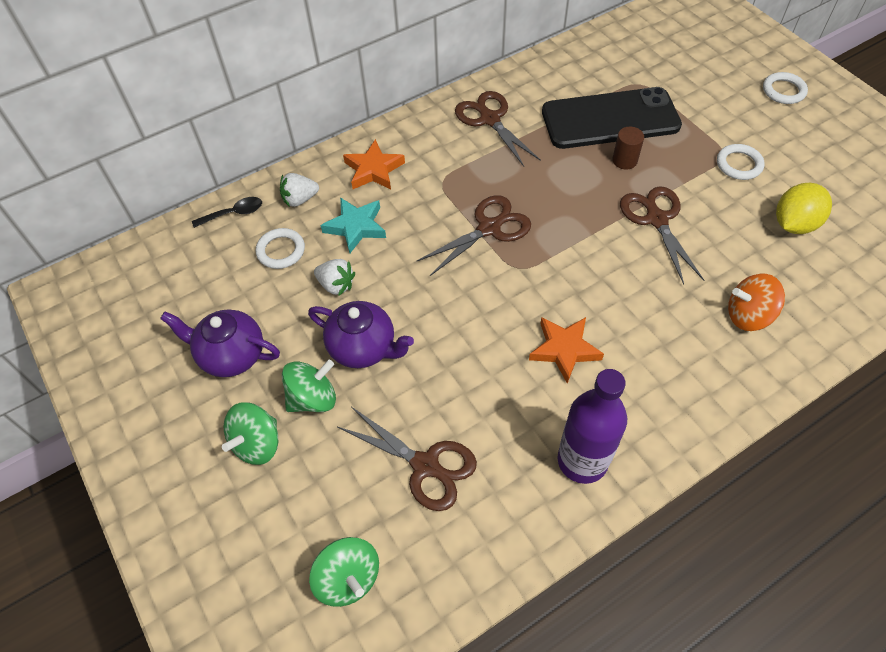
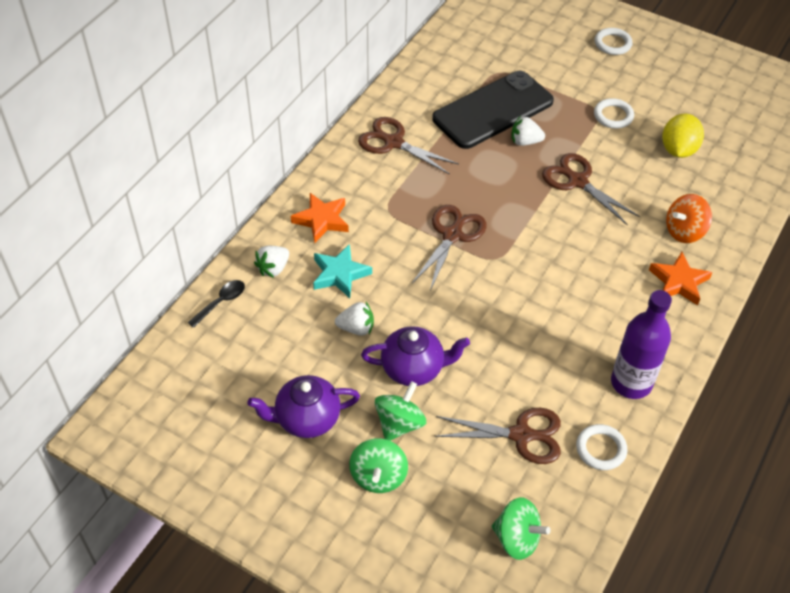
camera: 30 degrees left, 5 degrees down
white ring [256,228,305,269] -> white ring moved to [576,424,627,470]
orange star [529,317,604,384] -> orange star moved to [649,252,713,305]
brown cylinder [612,127,644,170] -> white strawberry [511,116,545,146]

